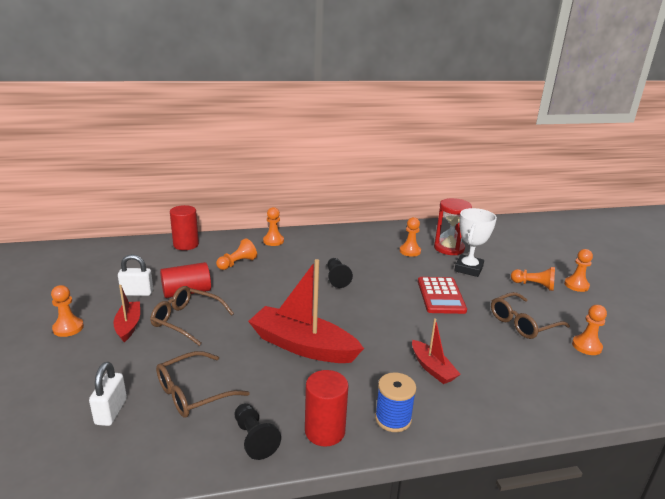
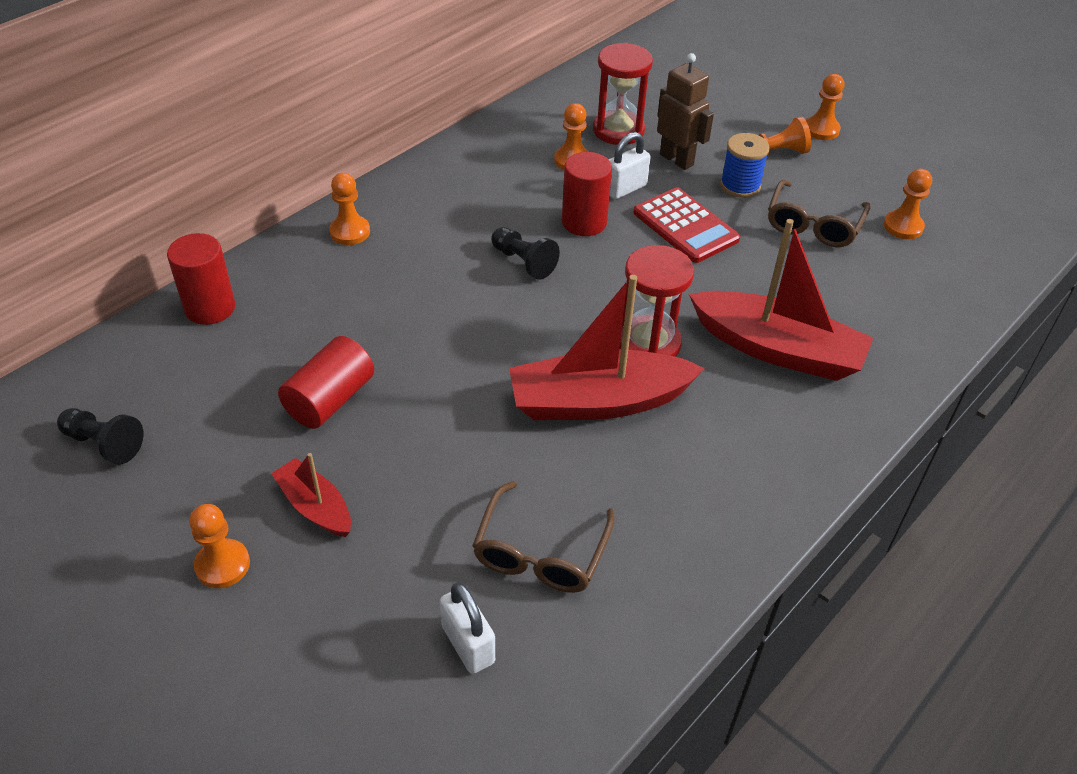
camera: 35 degrees left, 20 degrees up
white padlock [118,254,153,296] -> white padlock moved to [608,132,651,199]
brown glasses [150,286,234,346] -> none
orange pawn [216,238,257,270] -> none
black pawn [234,403,281,460] -> black pawn moved to [57,408,144,465]
red cylinder [305,370,349,447] -> red cylinder moved to [562,152,612,236]
blue spool [375,372,416,432] -> blue spool moved to [720,133,770,198]
red boat [412,318,461,384] -> red boat [689,219,873,381], size x1.90
white trophy [454,208,497,277] -> brown robot [657,53,714,170]
none -> red hourglass [619,245,694,357]

